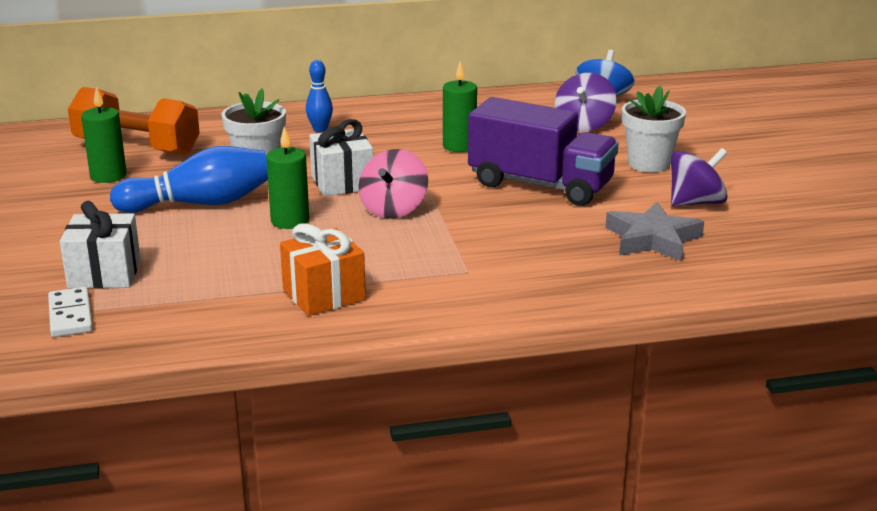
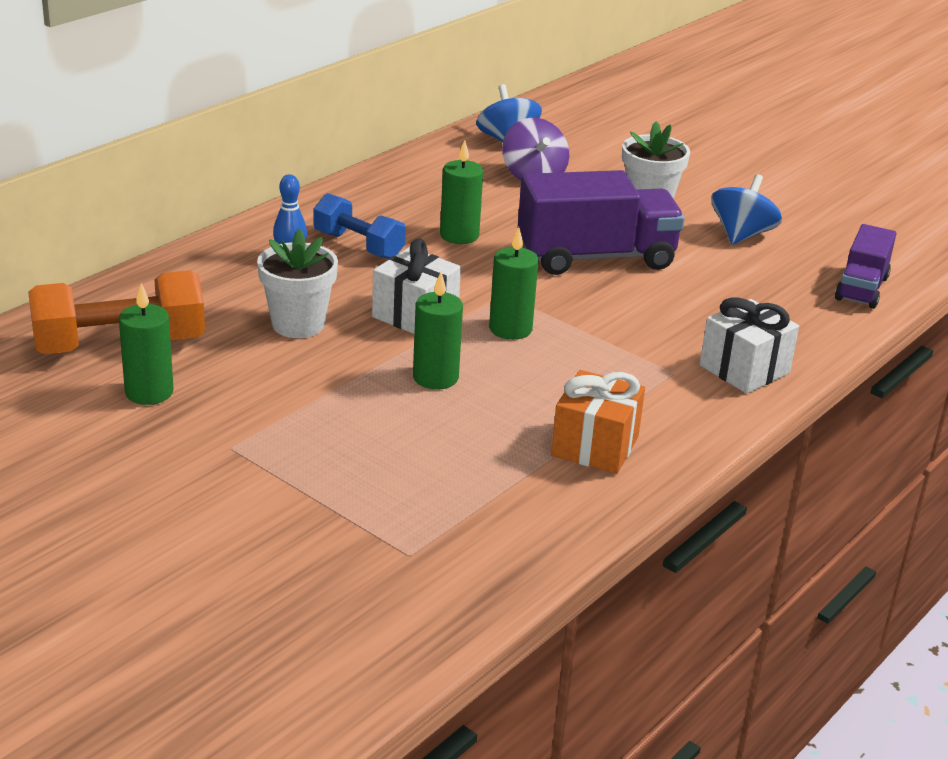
camera: 40 degrees left, 5 degrees up
white domino [48,287,93,337] -> none
white gift [60,201,141,289] -> white gift moved to [700,297,799,394]
blue bowling pin [110,146,268,213] -> none
pink spinning top [358,149,428,219] -> green candle [489,227,539,340]
grey star [606,202,704,261] -> none
purple spinning top [671,148,728,206] -> blue spinning top [711,174,782,245]
none -> blue dumbbell [313,193,406,259]
none -> purple truck [835,224,897,309]

